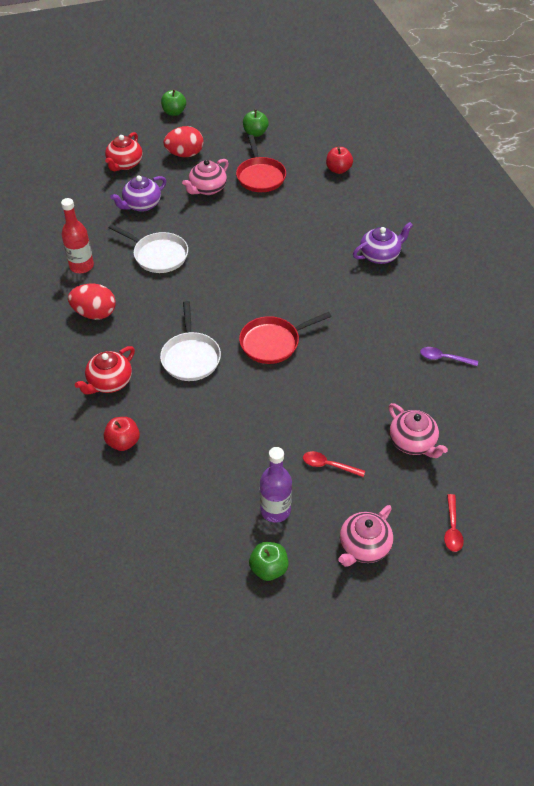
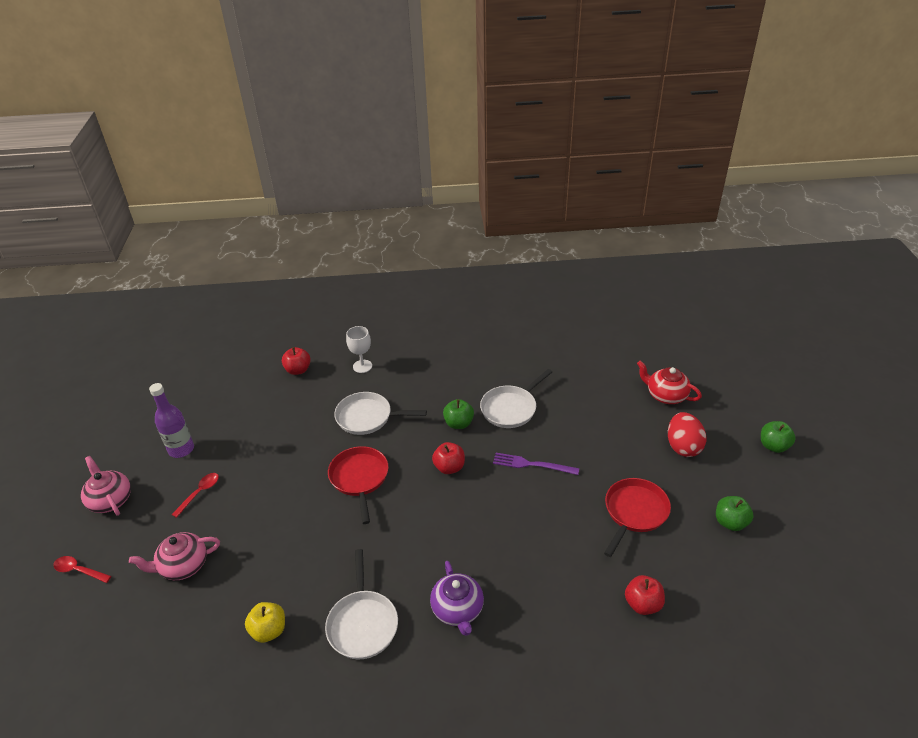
camera: 105 degrees right, 10 degrees down
red bottle [61,198,94,273] -> none
red egg [68,284,116,320] -> none
red teapot [75,346,135,394] -> white goblet [346,326,372,373]
purple teapot [110,175,166,212] -> none
pink teapot [182,159,229,195] -> none
red pan [236,135,286,192] -> red pan turned 120 degrees clockwise [604,478,671,557]
green apple [249,542,289,581] -> green apple moved to [443,399,474,429]
purple spoon [420,347,478,366] -> yellow apple [245,602,285,643]
none -> white pan [325,549,398,659]
none -> red apple [432,442,465,474]
none -> purple fork [493,453,579,475]

